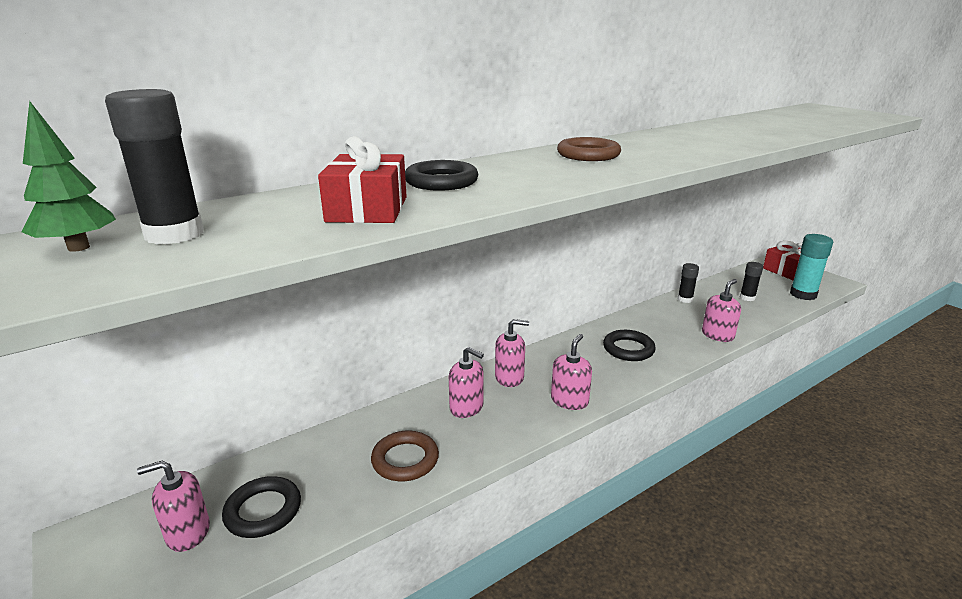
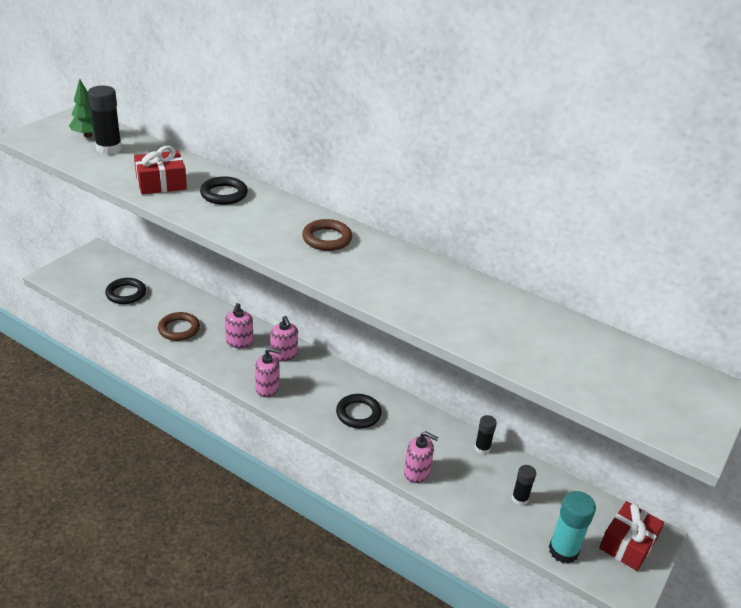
camera: 65 degrees right, 10 degrees up
pink soap dispenser [137,461,210,552] -> none

